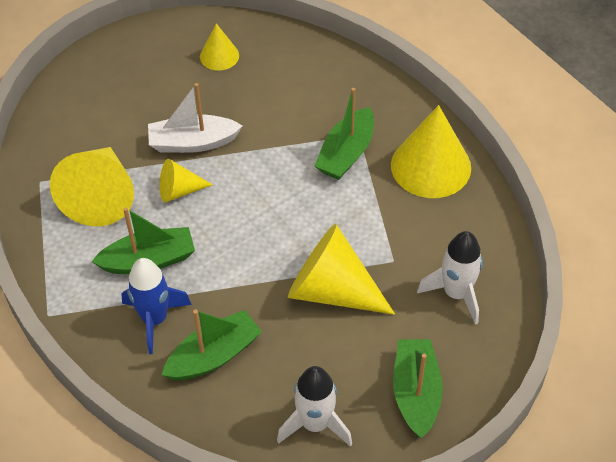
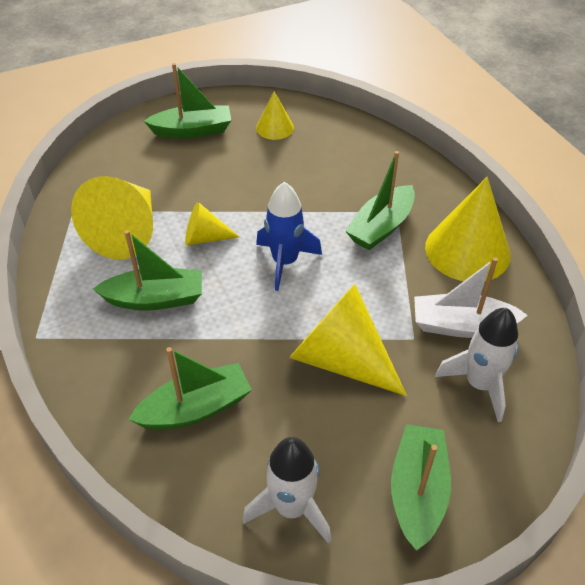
camera: 10 degrees right, 5 degrees down
blue rocket [121,258,192,354] -> blue rocket moved to [256,182,322,291]
white boat [148,83,242,153] -> white boat moved to [414,257,528,338]
none -> green boat [144,63,231,139]

